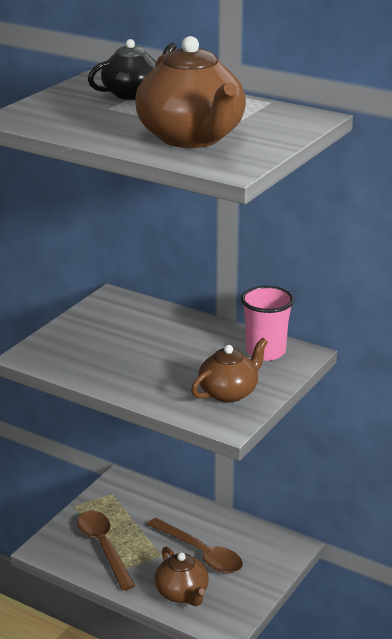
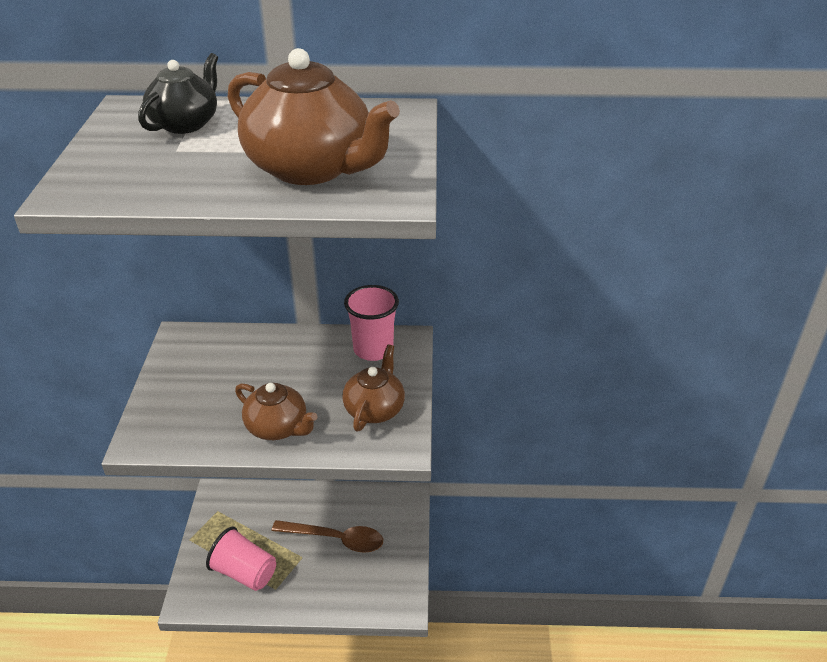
camera: 30 degrees left, 10 degrees up
brown spoon [77,510,135,591] -> pink cup [206,527,276,591]
brown teapot [154,546,209,606] -> brown teapot moved to [235,383,318,440]

